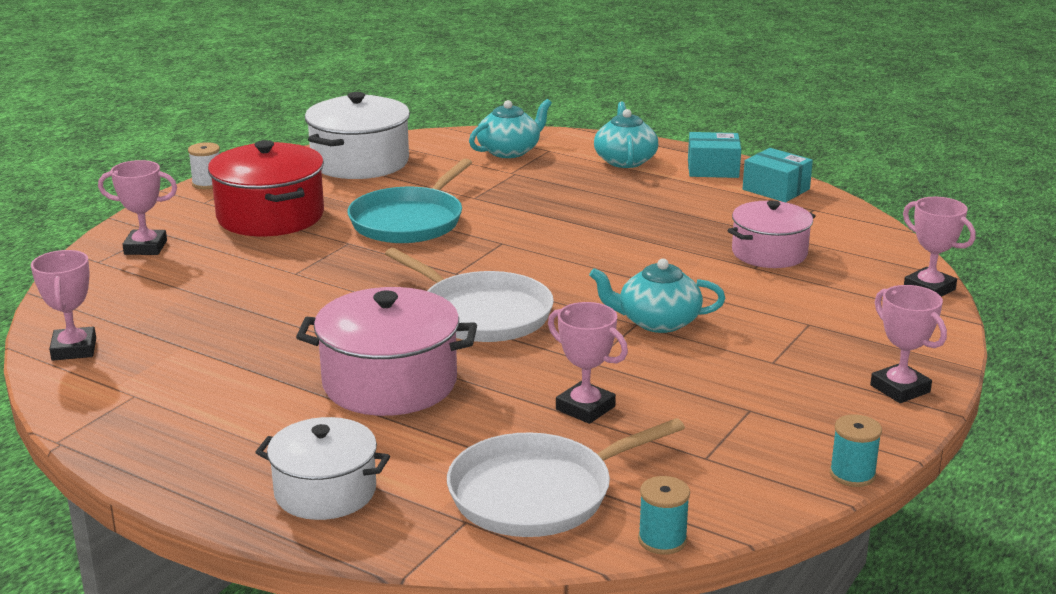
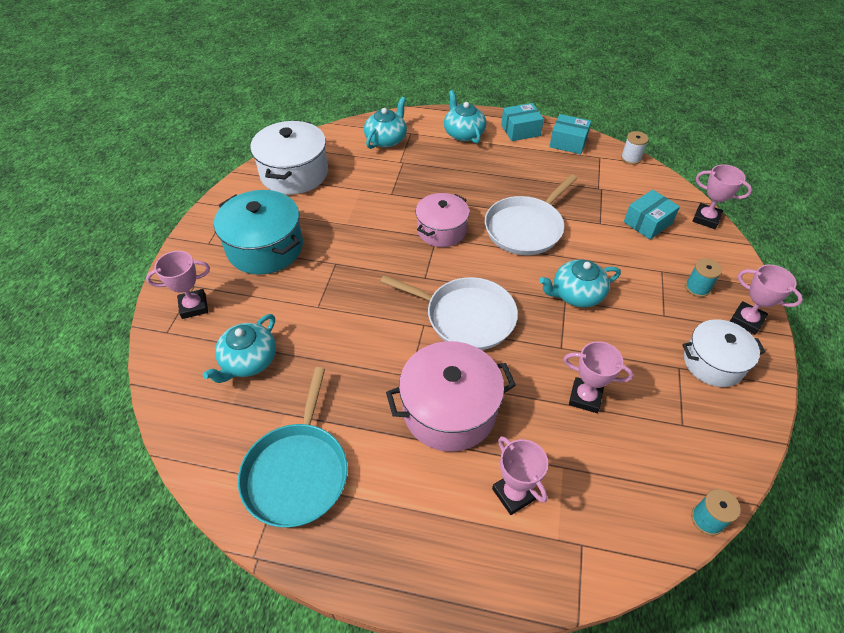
camera: 20 degrees left, 25 degrees up
pink trophy [31,250,96,361] -> pink trophy moved to [492,436,548,515]
white spool [188,142,220,189] -> white spool moved to [621,131,649,165]
red pot [208,140,324,236] -> turquoise pot [214,190,303,275]
white pot [255,417,390,520] -> white pot moved to [682,319,765,387]
turquoise pan [347,158,472,243] -> turquoise pan moved to [238,367,348,528]
white pan [447,418,685,537] -> white pan moved to [485,174,577,255]
pink pot [728,200,815,268] -> pink pot moved to [416,193,469,247]
turquoise spool [830,414,882,487] -> turquoise spool moved to [685,258,722,297]
none -> turquoise teapot [203,314,276,383]
none -> turquoise box [624,190,680,240]

